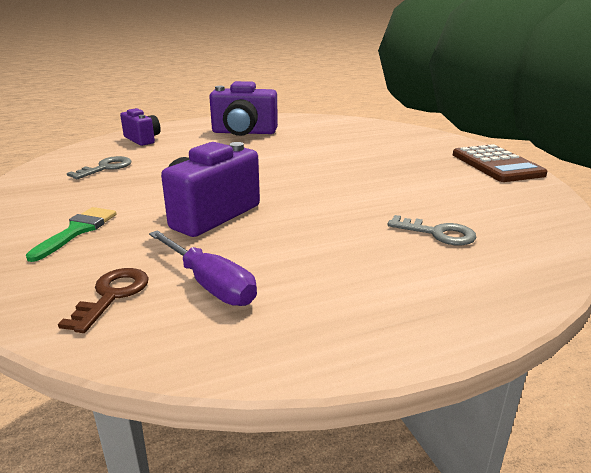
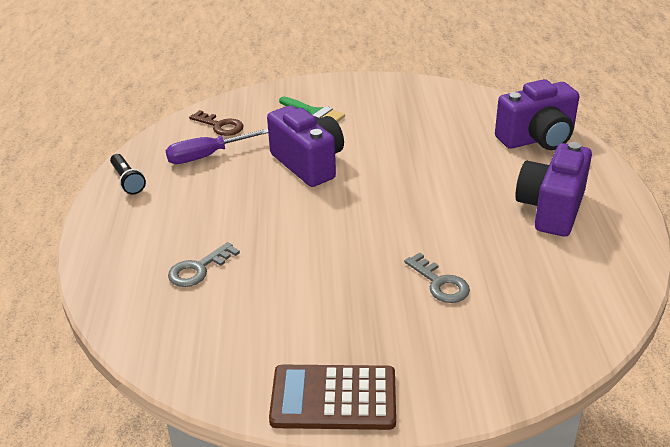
camera: 110 degrees right, 10 degrees up
grey key [67,156,132,179] -> grey key moved to [404,253,470,303]
purple camera [120,108,161,146] -> purple camera [495,79,580,150], size x1.64
none -> black flashlight [110,154,146,194]

